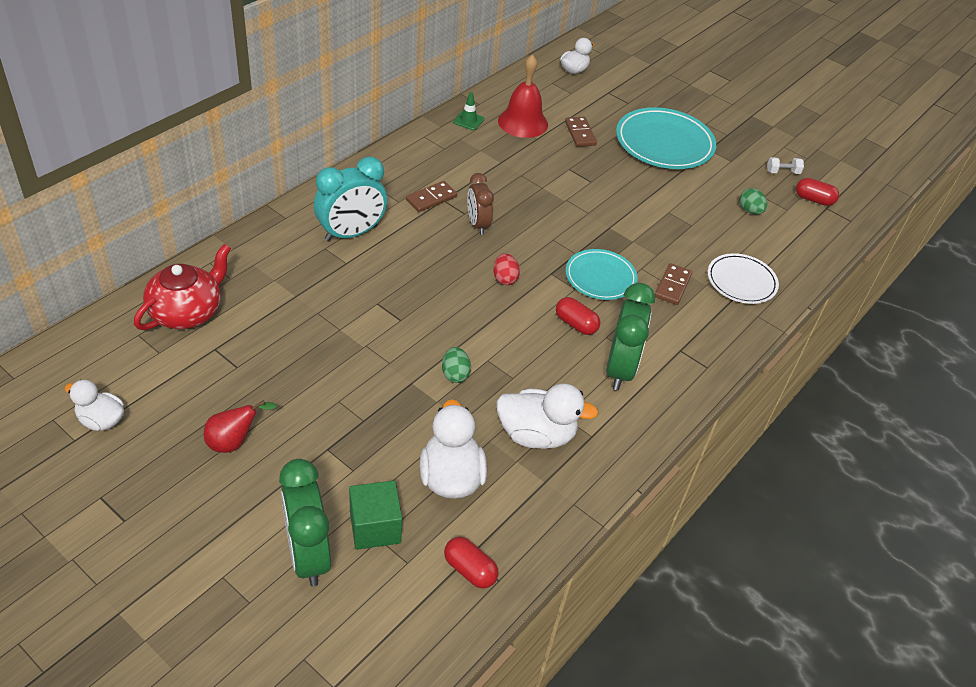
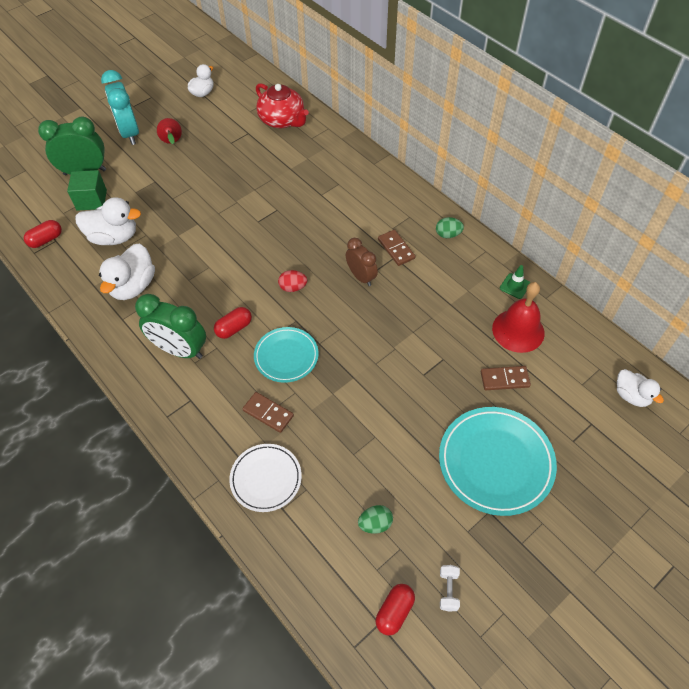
camera: 105 degrees right, 10 degrees up
turquoise clock [314,157,387,242] -> turquoise clock moved to [101,70,139,145]
green egg [442,347,471,383] -> green egg moved to [436,217,464,238]
brown clock [467,173,494,235] -> brown clock turned 60 degrees clockwise [346,238,378,286]

